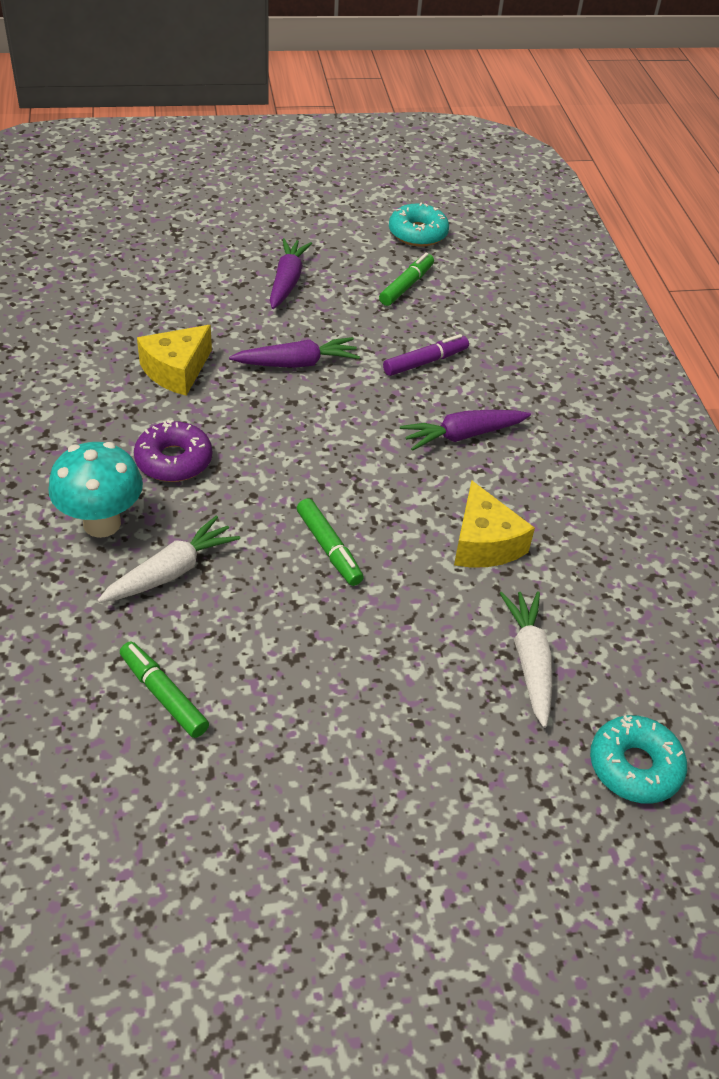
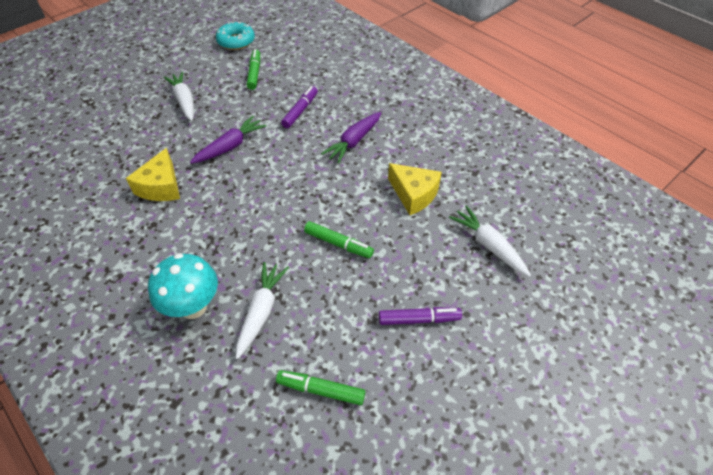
camera: 30 degrees left, 5 degrees up
purple donut [134,419,212,482] -> none
purple carrot [270,238,312,309] -> white carrot [163,72,194,121]
turquoise donut [590,715,687,804] -> none
none -> purple marker [379,307,462,325]

